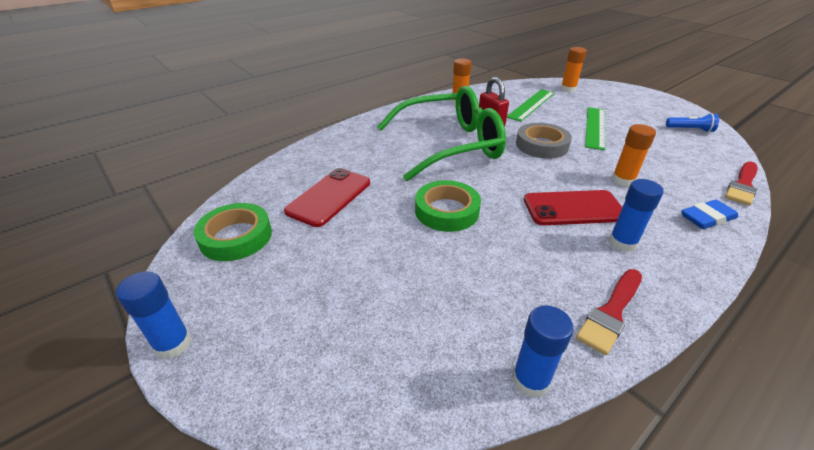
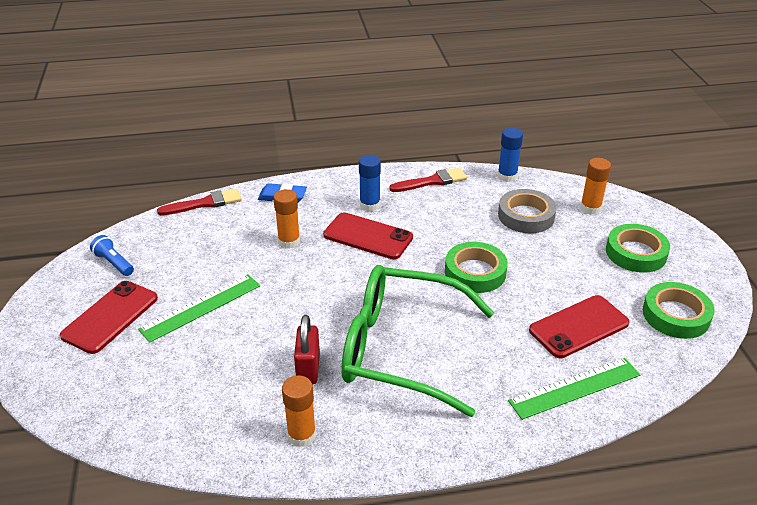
camera: 150 degrees left, 0 degrees up
blue glue stick [116,271,192,359] -> none
green ruler [507,89,555,122] -> green ruler moved to [508,358,640,420]
grey tape [516,123,572,159] -> grey tape moved to [498,189,557,233]
orange glue stick [560,47,587,93] -> orange glue stick moved to [580,158,611,215]
none -> red phone [60,281,158,354]
none -> green tape [606,224,670,273]

